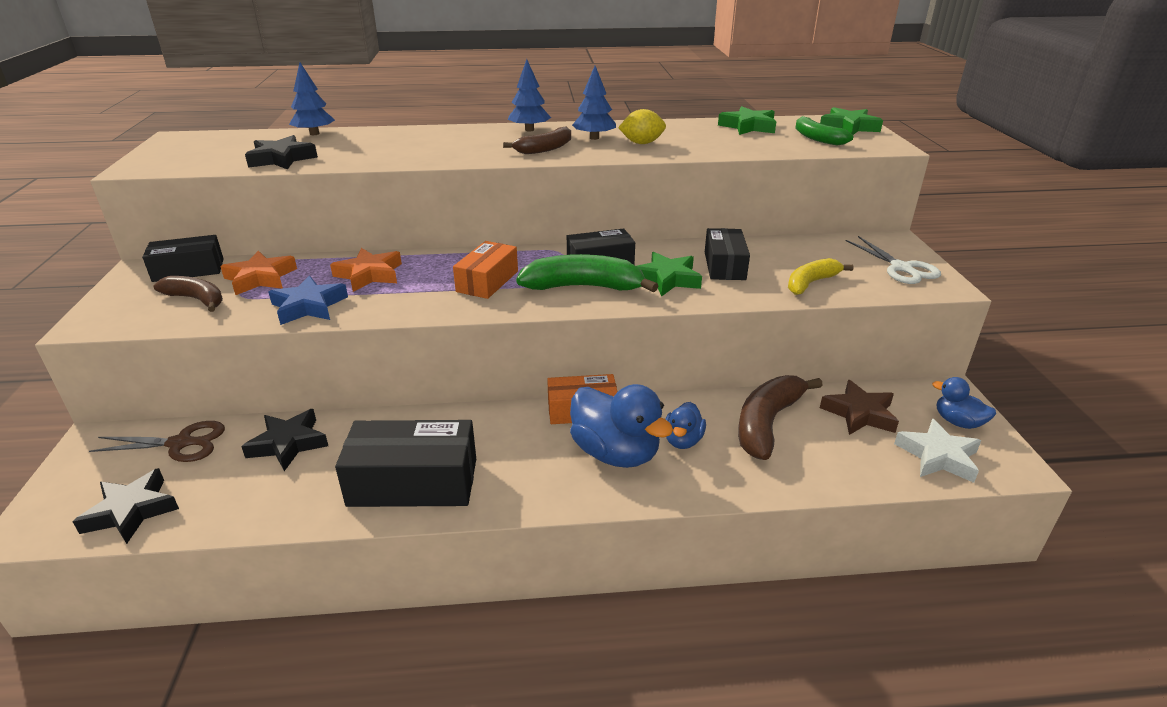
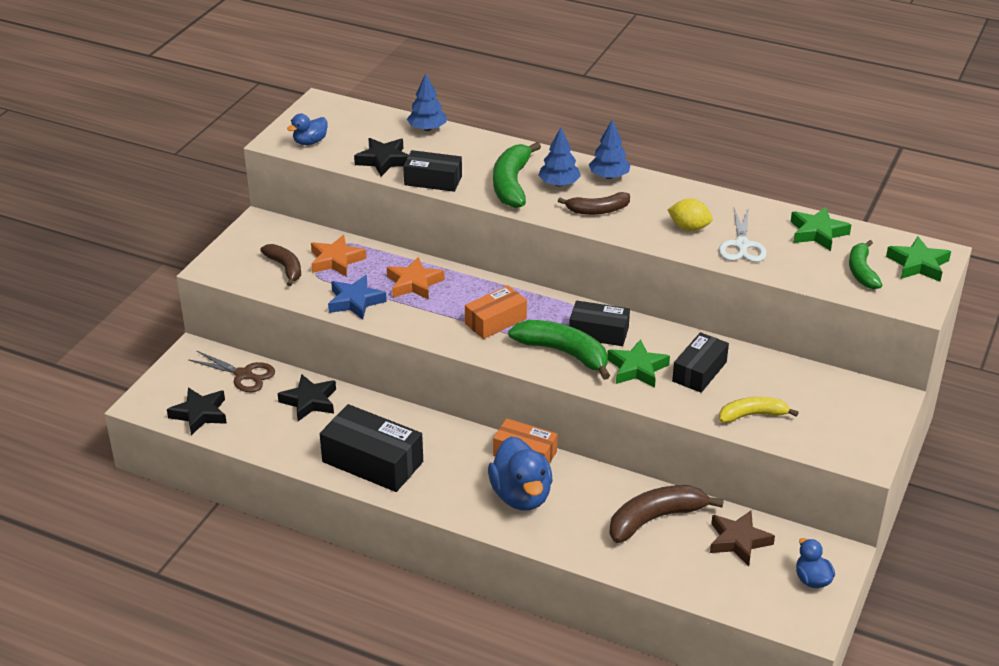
camera: 30 degrees right, 5 degrees up
black box [142,235,224,282] -> black box moved to [403,150,462,192]
blue tree [572,66,616,140] -> blue tree moved to [538,127,581,187]
blue duck [665,402,706,449] -> blue duck moved to [287,114,327,145]
white scissors [846,236,941,284] -> white scissors moved to [719,207,767,262]
white star [894,418,981,483] -> none
none -> green banana [493,142,541,208]

